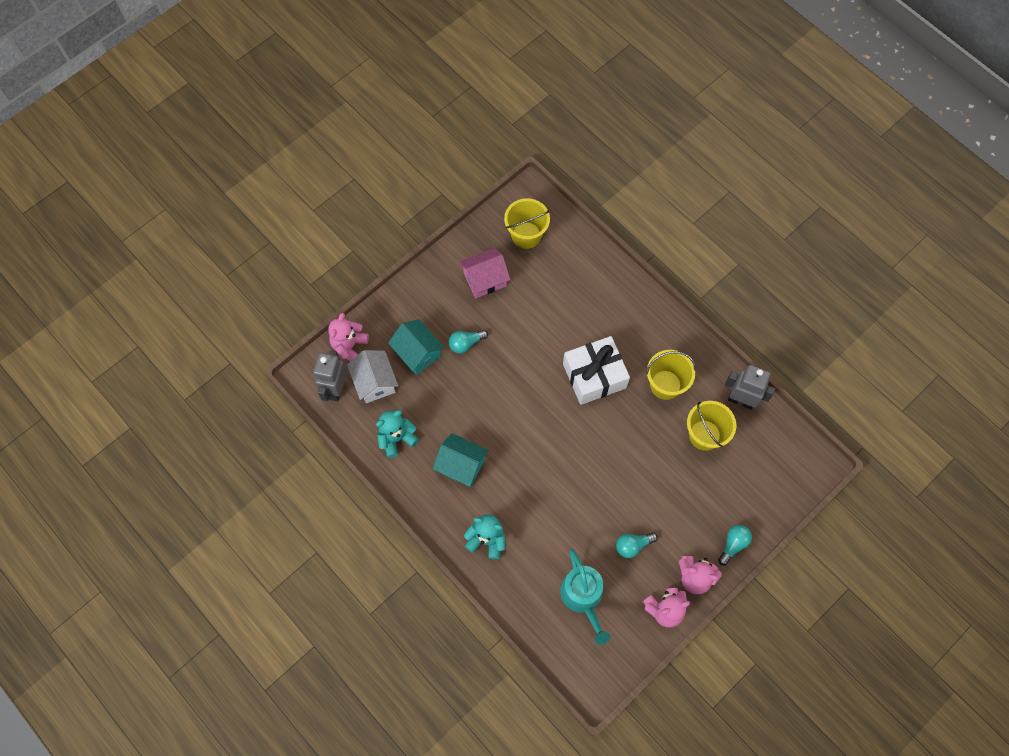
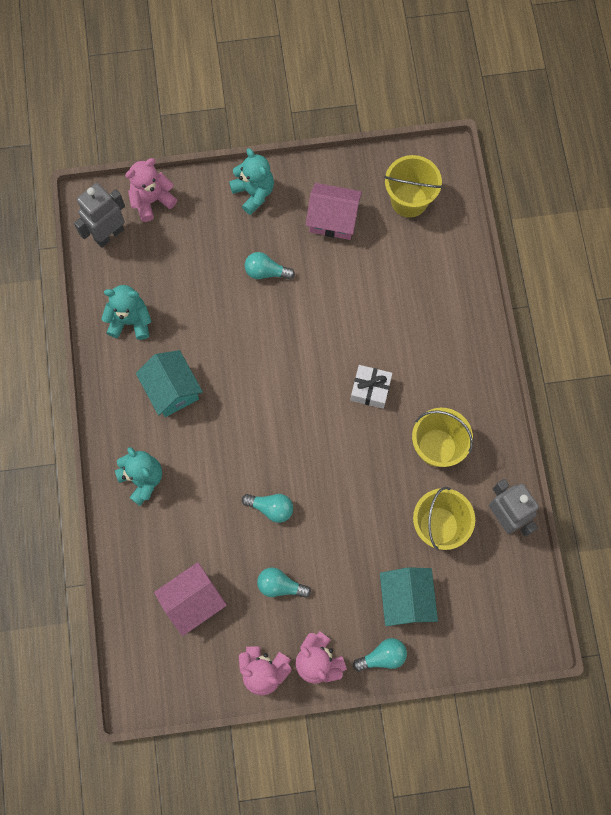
camera: 35 degrees right, 5 degrees up
white house [347,350,398,403] -> none
turquoise house [388,319,444,375] -> turquoise house moved to [380,567,438,626]
turquoise watering can [560,549,611,645] -> pink house [154,562,227,636]
white gift [563,336,630,405] -> white gift [351,365,392,409], size x0.55
none -> turquoise teddy bear [229,148,274,215]
none -> turquoise light bulb [242,494,293,523]

